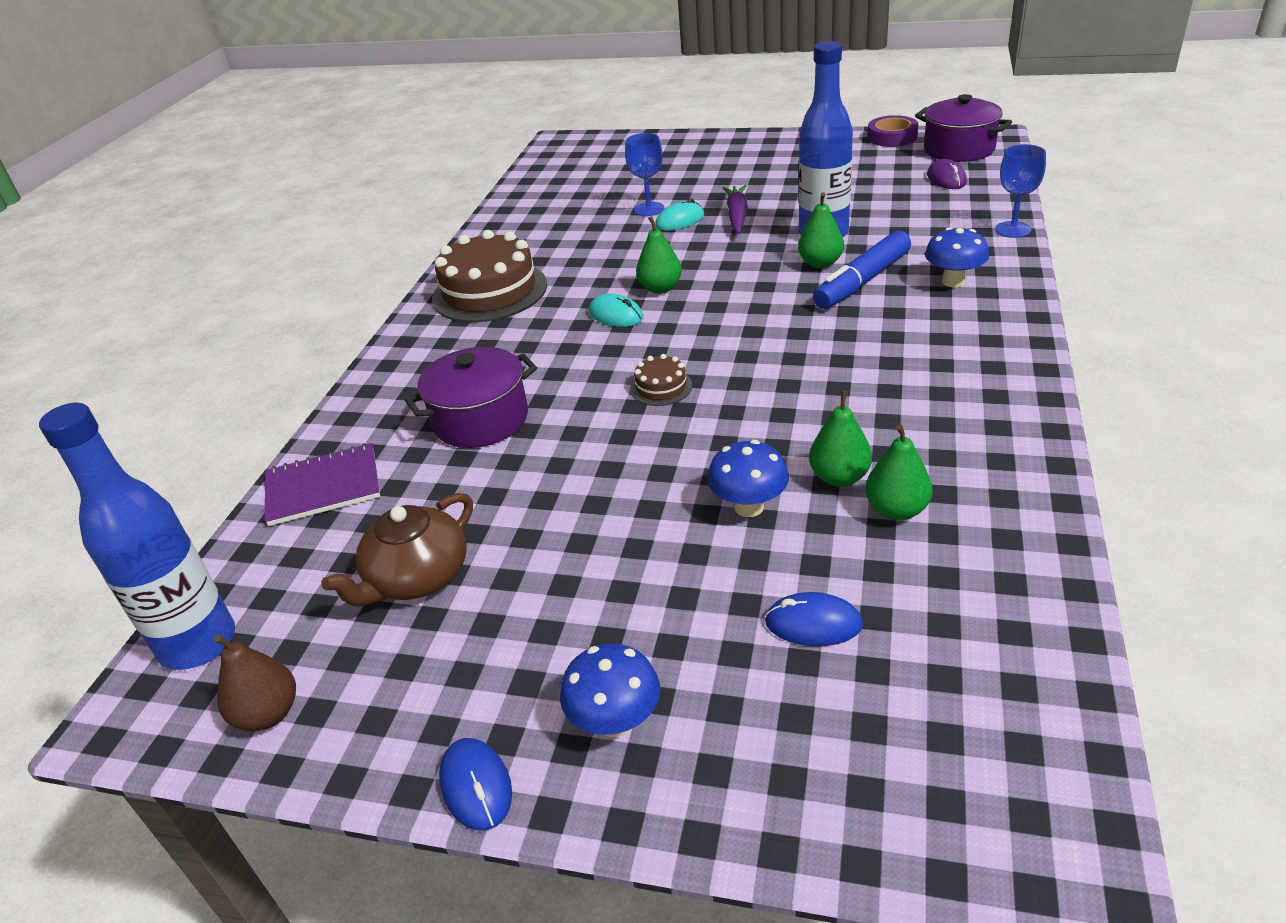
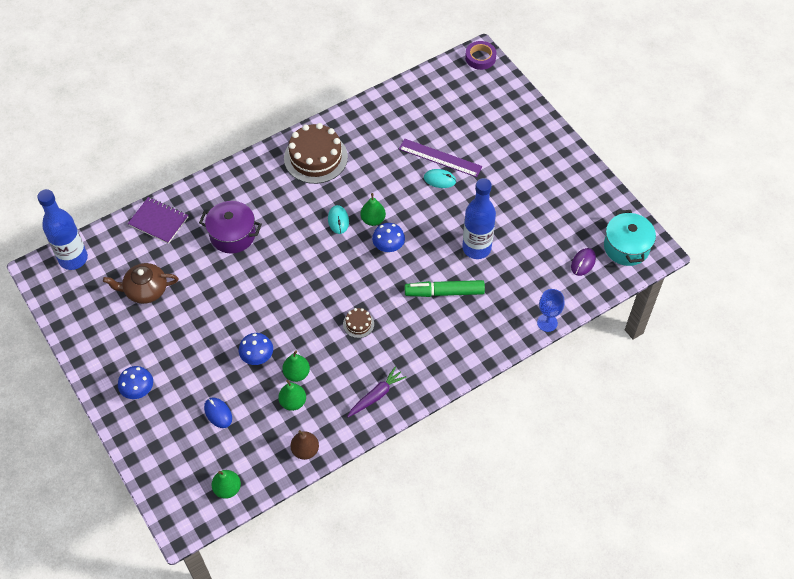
camera: 40 degrees right, 20 degrees up
brown pear [214,635,296,731] -> brown pear moved to [290,430,319,460]
blue mouse [439,738,512,831] -> none
blue goblet [625,133,664,216] -> purple ruler [399,139,482,177]
brown cake [630,354,692,406] -> brown cake moved to [343,308,374,338]
purple carrot [722,185,748,234] -> purple carrot moved to [347,367,407,417]
green pear [798,192,844,268] -> green pear moved to [211,470,241,499]
blue marker [813,231,911,309] -> green marker [405,280,485,297]
purple tape [867,115,919,147] -> purple tape moved to [465,41,497,70]
purple pot [915,94,1012,162] -> turquoise pot [604,210,656,266]
blue mushroom [925,227,989,287] -> blue mushroom moved to [372,223,405,252]

